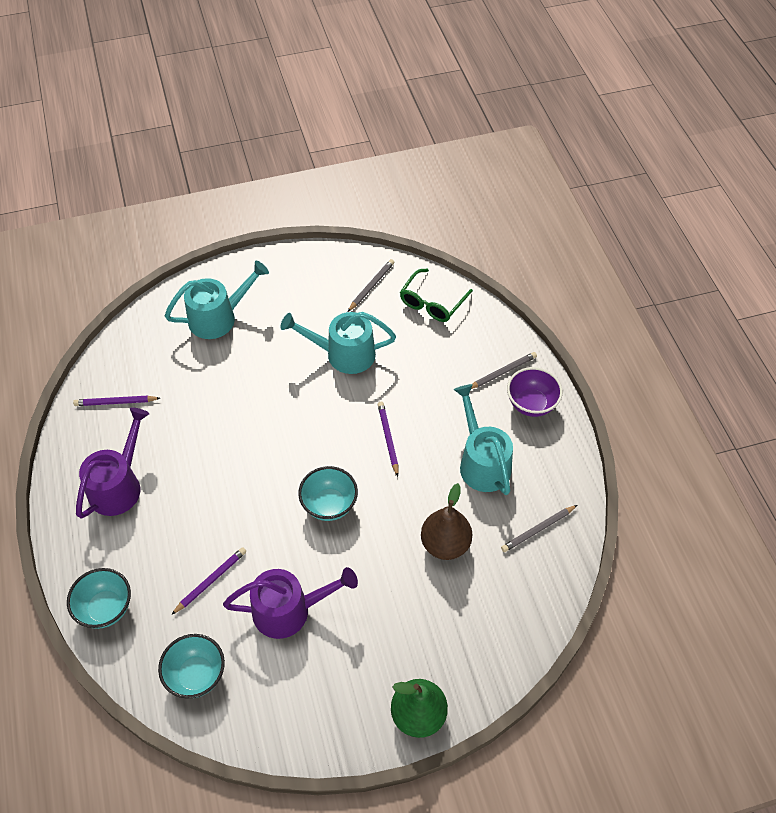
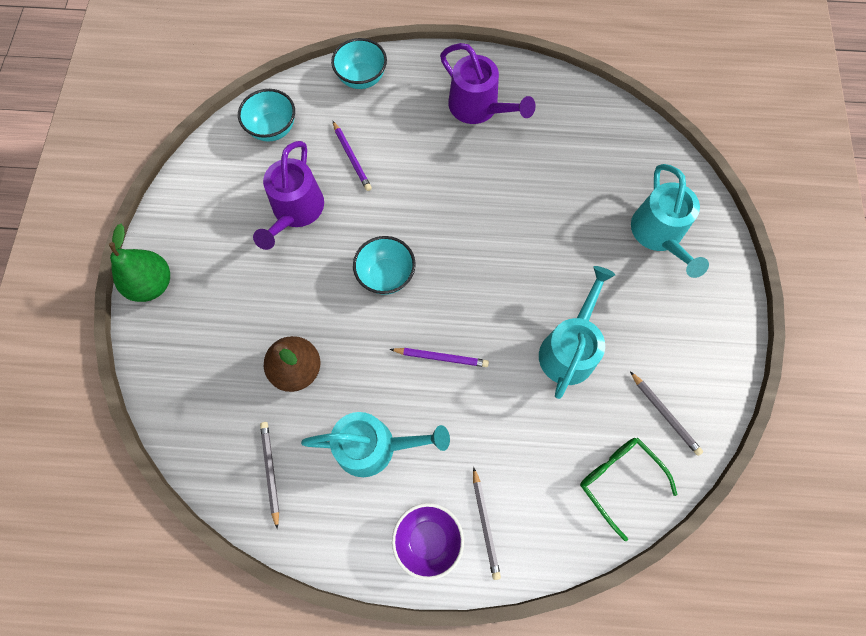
camera: 110 degrees right, 15 degrees up
purple pencil [73,396,160,406] -> none

